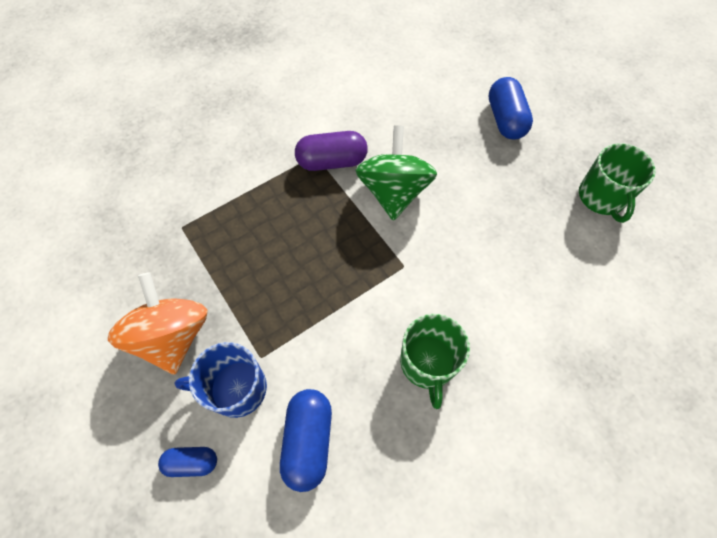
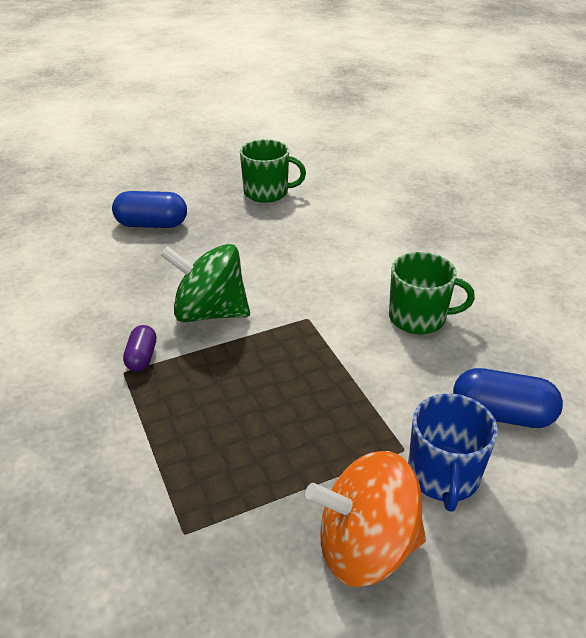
camera: 80 degrees left, 25 degrees down
blue capsule [158,447,217,477] -> none
purple capsule [295,131,368,171] -> purple capsule [123,325,156,371], size x0.59

